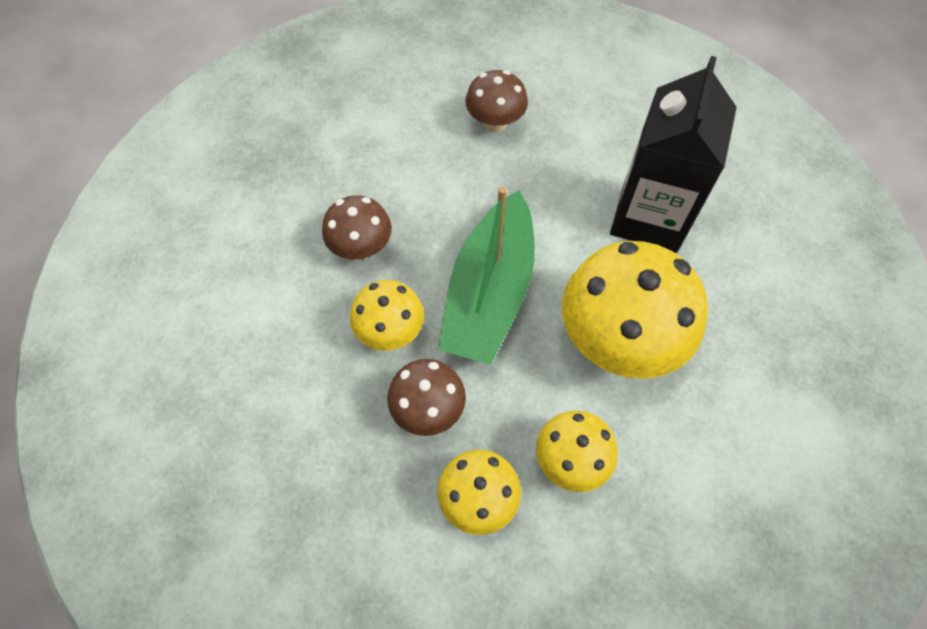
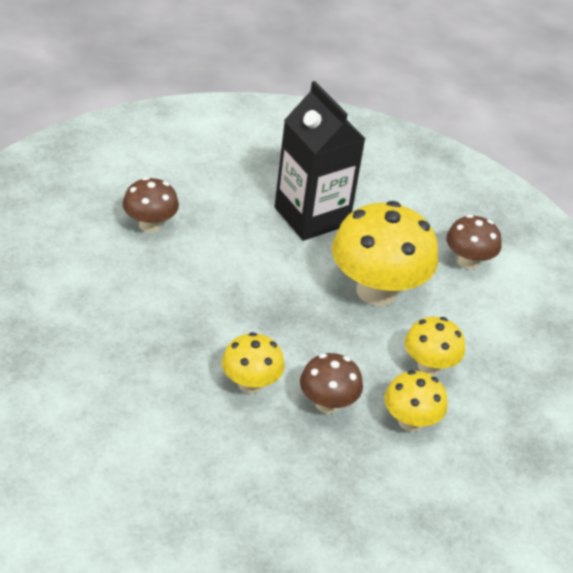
camera: 55 degrees left, 20 degrees down
brown mushroom [322,196,392,259] -> brown mushroom moved to [446,215,502,270]
green boat [438,187,535,365] -> none

